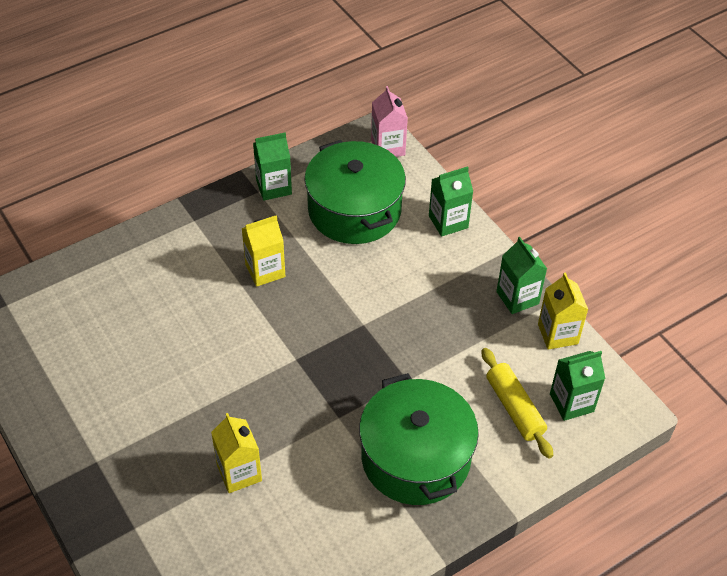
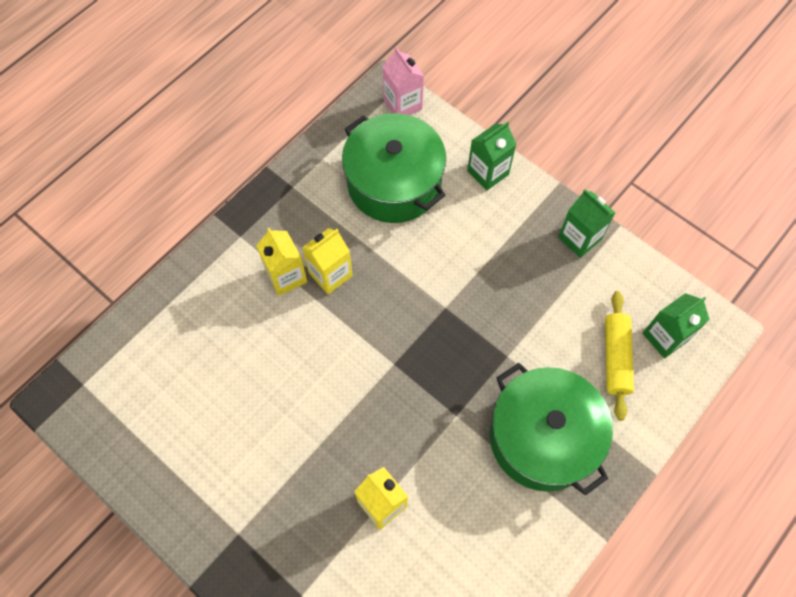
camera: 15 degrees left, 15 degrees up
green carton [253,132,292,200] -> none
yellow rolling pin [482,348,553,459] -> yellow rolling pin turned 45 degrees clockwise [605,291,634,421]
yellow carton [538,272,588,350] -> yellow carton moved to [256,228,307,296]

